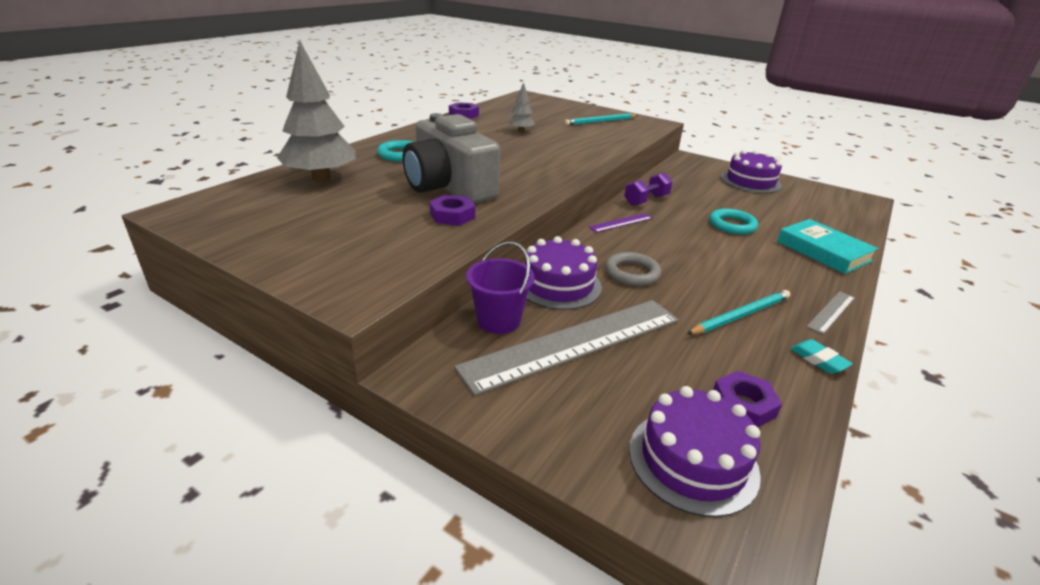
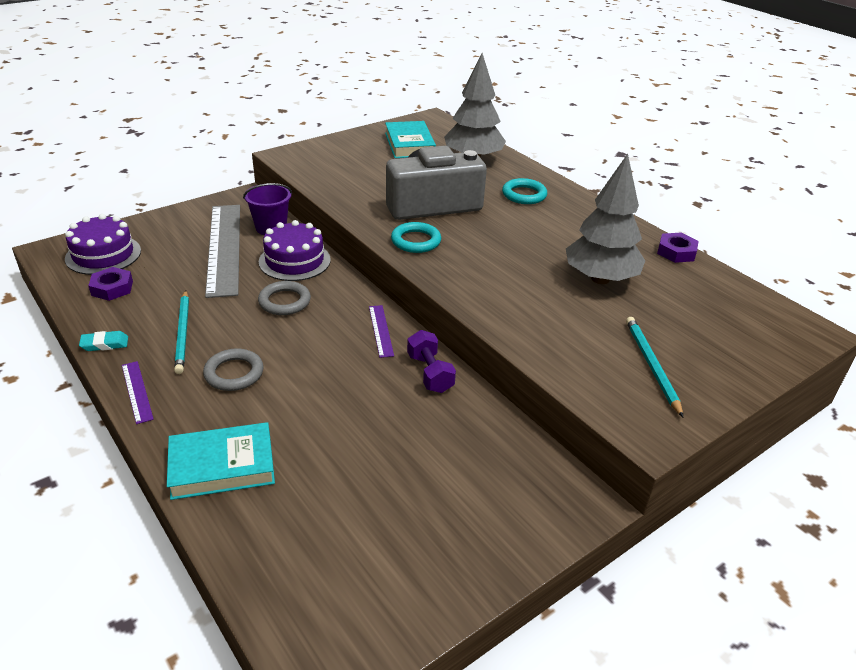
camera: 110 degrees right, 5 degrees up
purple nut [429,195,475,226] -> none
grey tree [508,82,535,132] -> grey tree [566,154,645,284], size x2.09
turquoise ring [710,209,758,234] -> turquoise ring moved to [391,222,441,253]
purple cake [721,150,782,193] -> none
grey ruler [807,291,855,334] -> purple ruler [122,361,154,424]
none -> grey ring [203,348,264,391]
none -> turquoise book [385,121,436,158]

